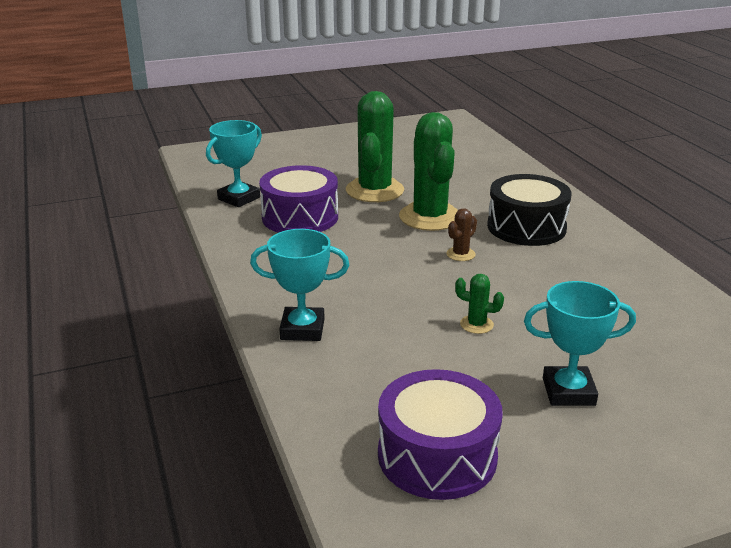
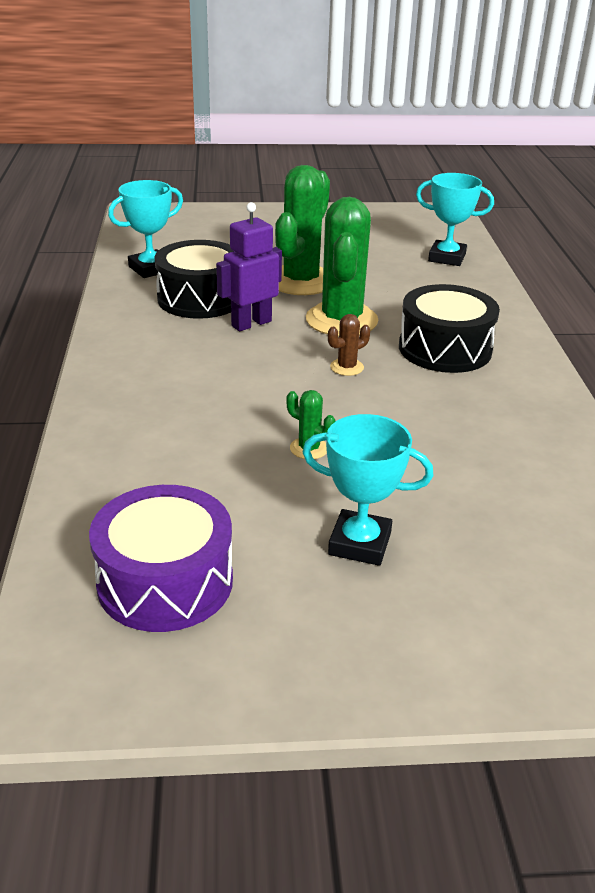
camera: 15 degrees right, 5 degrees up
turquoise trophy [250,229,349,341] -> turquoise trophy moved to [416,173,494,266]
purple drum [259,165,338,233] -> black drum [154,240,234,319]
none -> purple robot [216,202,282,331]

